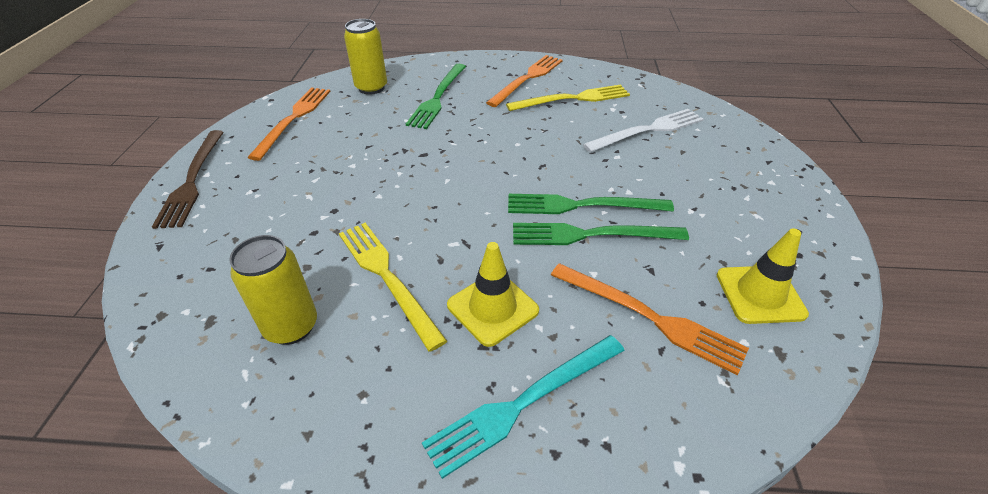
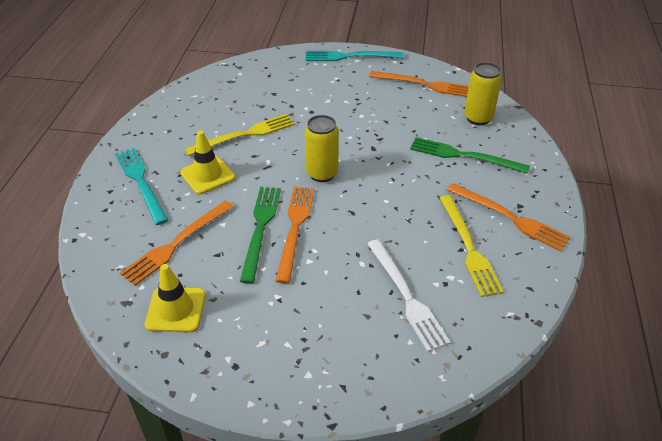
camera: 95 degrees right, 0 degrees up
brown fork [152,130,224,229] -> turquoise fork [306,51,404,61]
yellow can [229,235,317,345] -> yellow can moved to [305,115,339,182]
green fork [508,194,674,214] -> orange fork [276,187,315,284]

